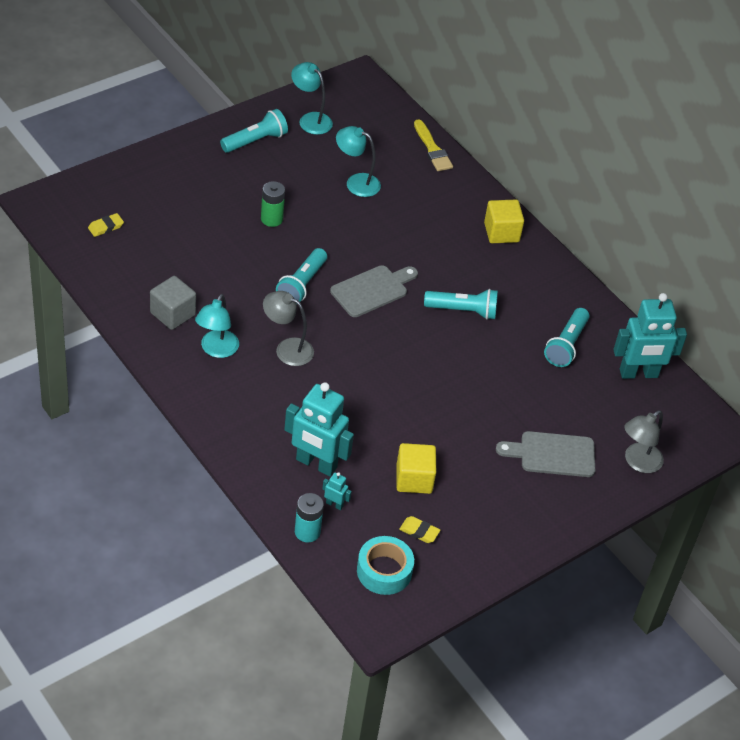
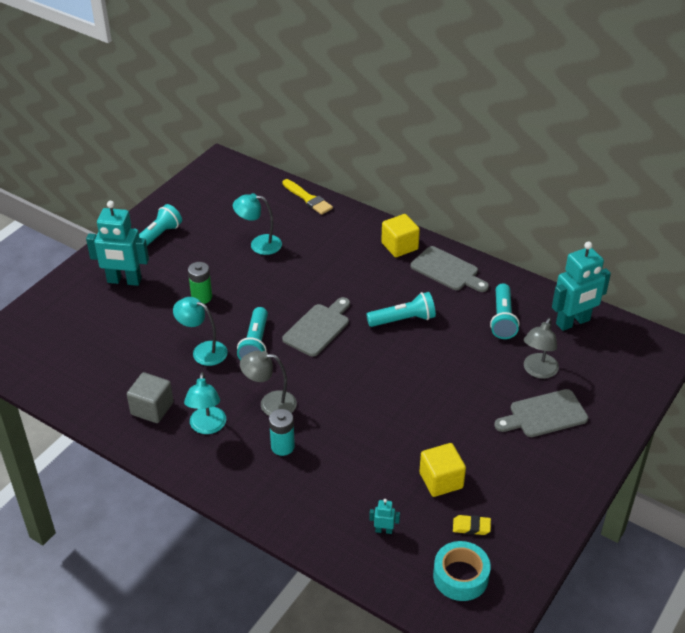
camera: 15 degrees left, 5 degrees down
yellow eraser [88,213,124,237] -> none
turquoise robot [284,382,354,476] -> turquoise robot moved to [86,201,149,286]
turquoise lamp [291,62,333,135] -> turquoise lamp moved to [173,297,228,366]
turquoise battery [295,493,324,542] -> turquoise battery moved to [269,409,295,456]
grey lamp [624,410,664,473] -> grey lamp moved to [524,318,559,379]
none -> grey cutting board [410,246,489,292]

